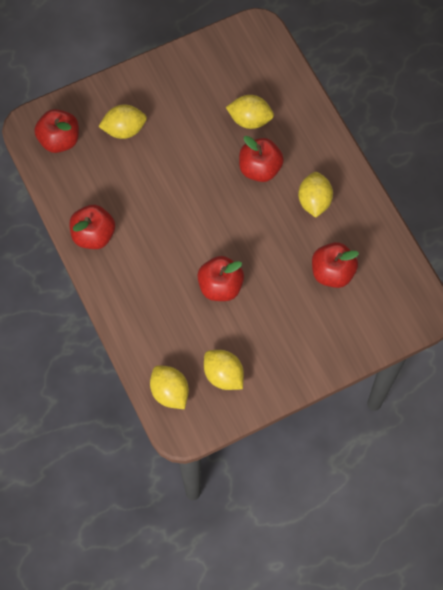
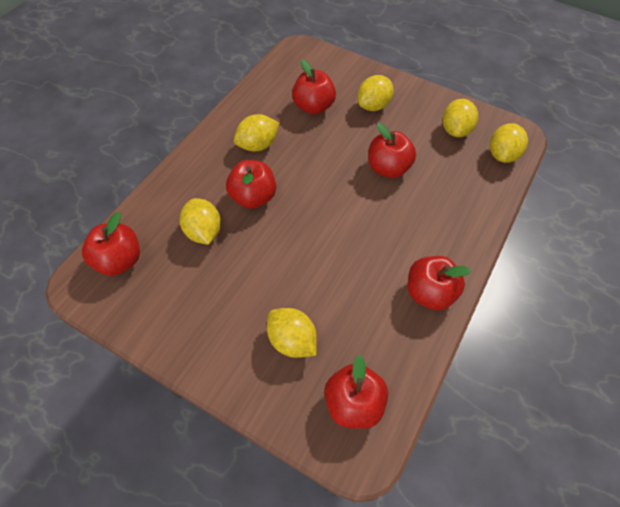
camera: 125 degrees left, 10 degrees down
none -> red apple [82,212,140,276]
none -> yellow lemon [357,75,394,111]

